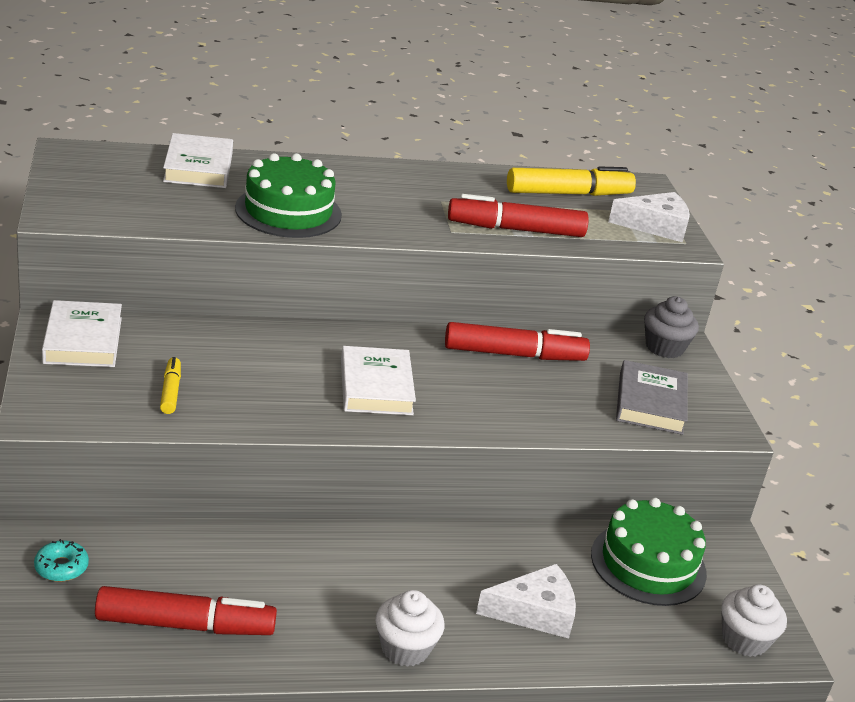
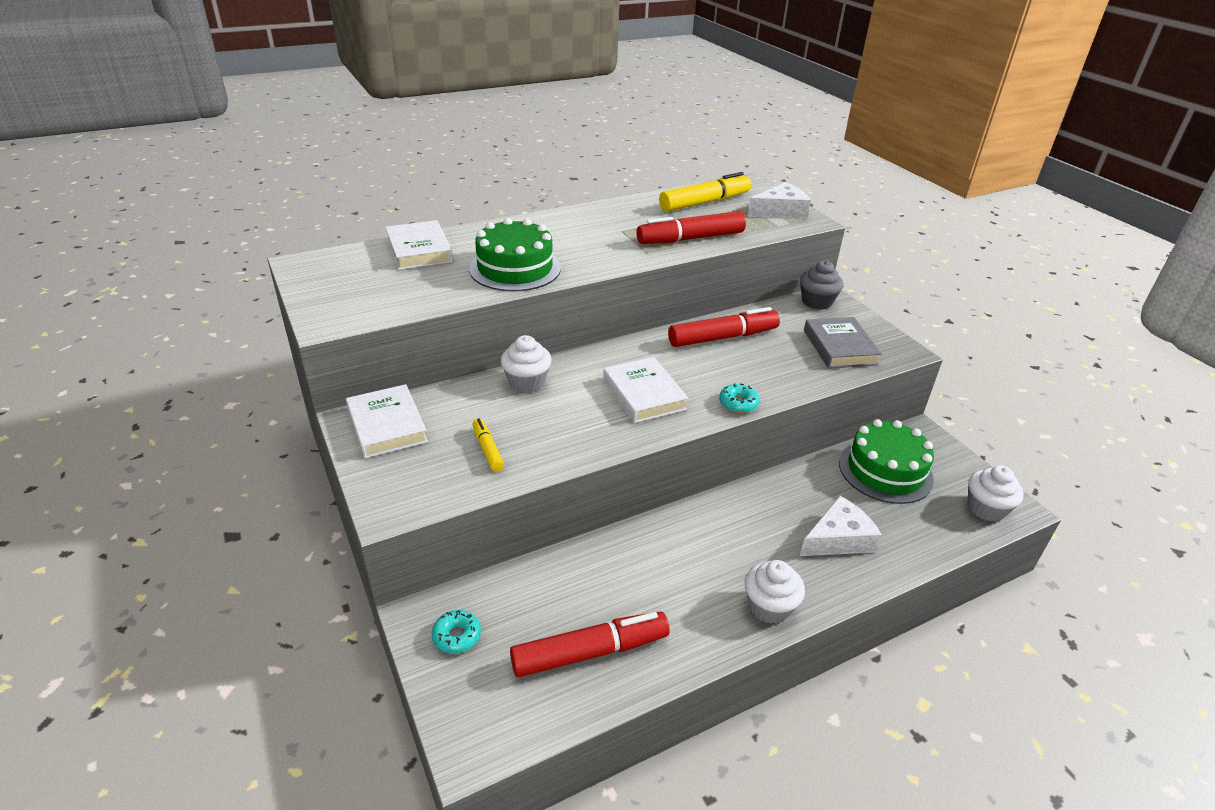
camera: 15 degrees left, 5 degrees up
none -> white cupcake [501,335,552,393]
none -> turquoise donut [719,383,760,413]

